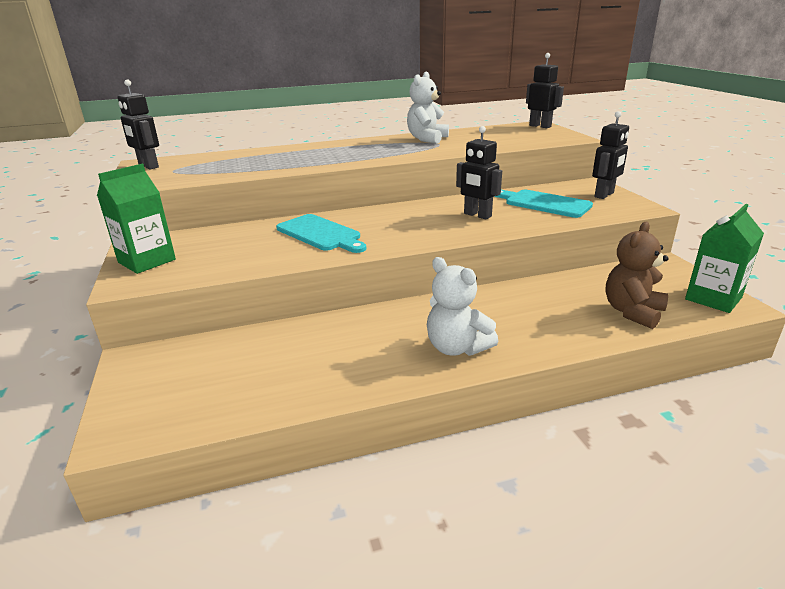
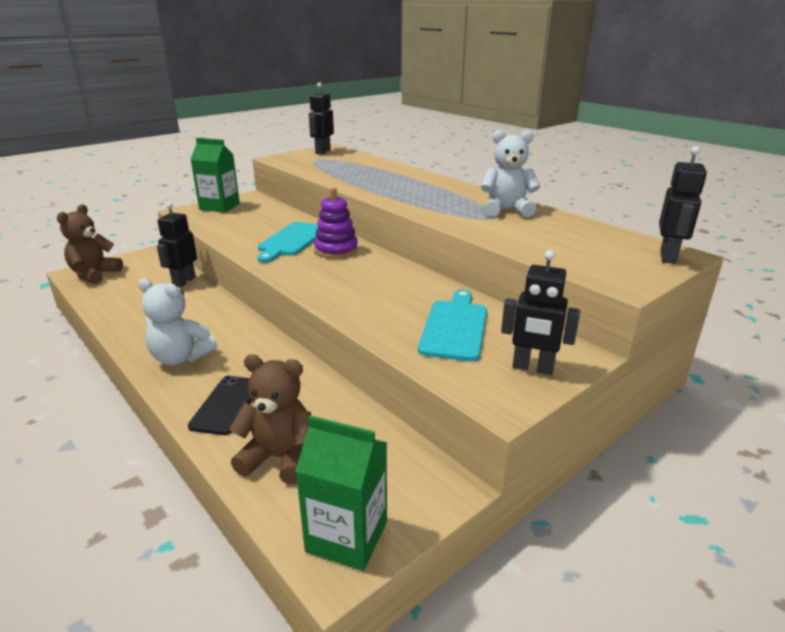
camera: 65 degrees right, 0 degrees up
white teddy bear [427,257,498,356] -> white teddy bear turned 90 degrees counterclockwise [138,278,217,365]
black robot [456,126,502,219] -> black robot moved to [157,202,197,288]
none -> brown teddy bear [57,204,123,284]
none -> black phone [188,376,252,435]
none -> purple stacking toy [314,188,358,259]

